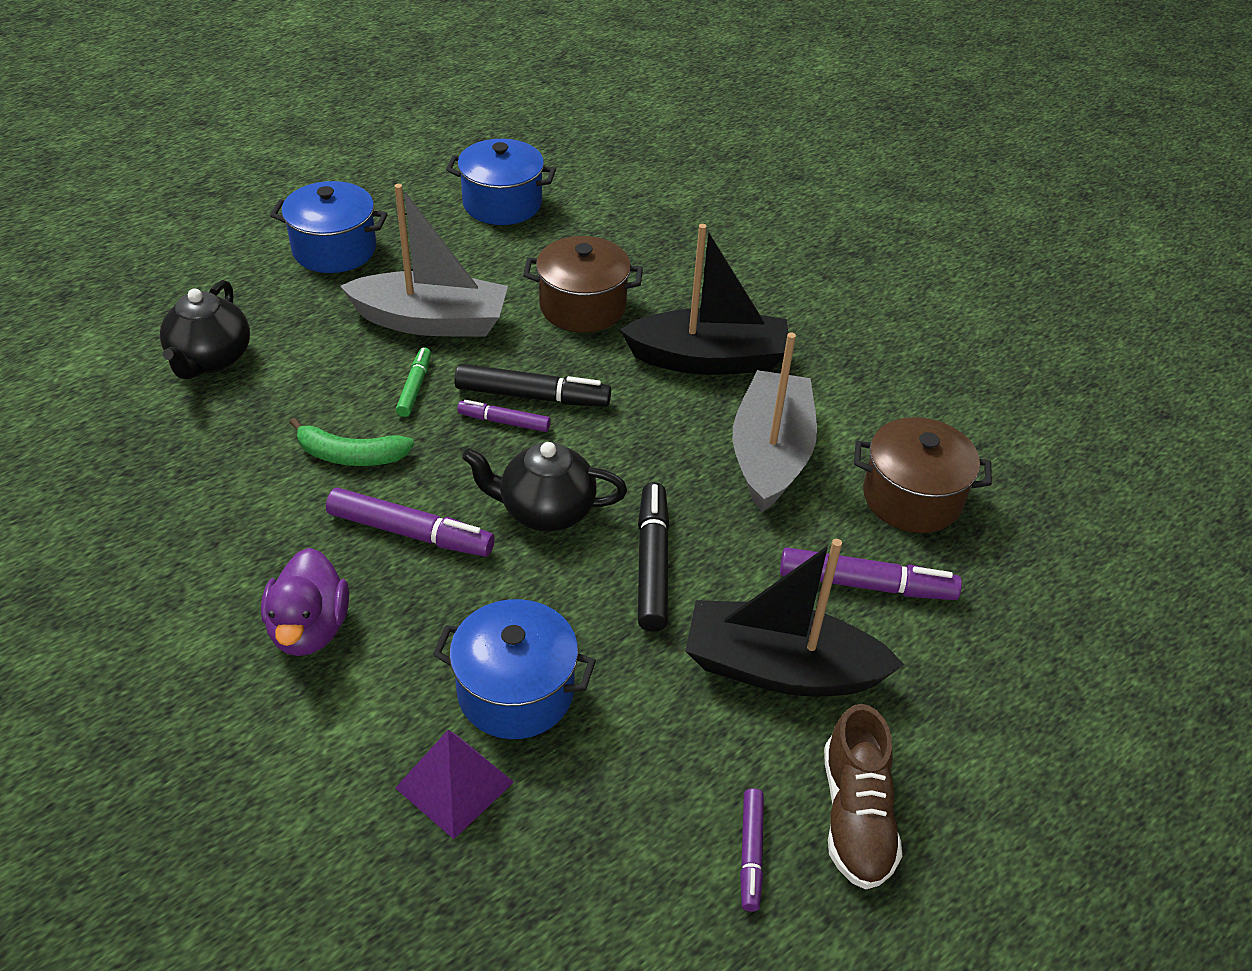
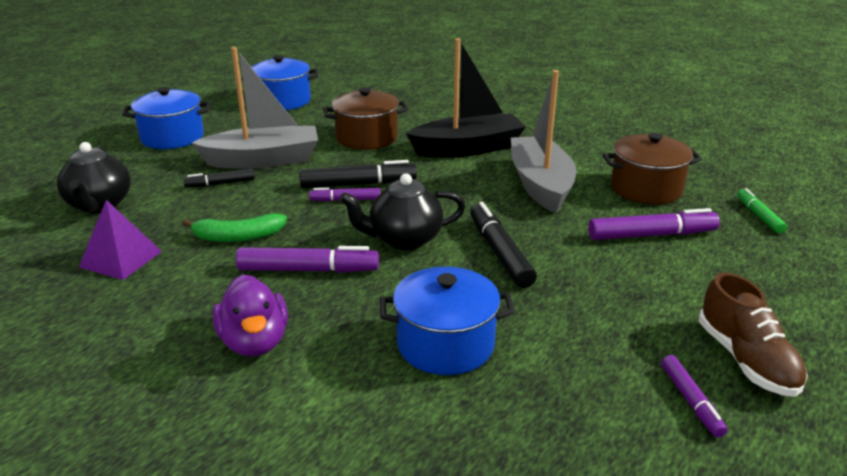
camera: 15 degrees left, 15 degrees down
purple pyramid [395,730,514,839] -> purple pyramid moved to [79,200,162,280]
green marker [396,347,431,417] -> green marker moved to [737,188,787,233]
black boat [685,539,905,696] -> none
none -> black marker [183,169,255,188]

